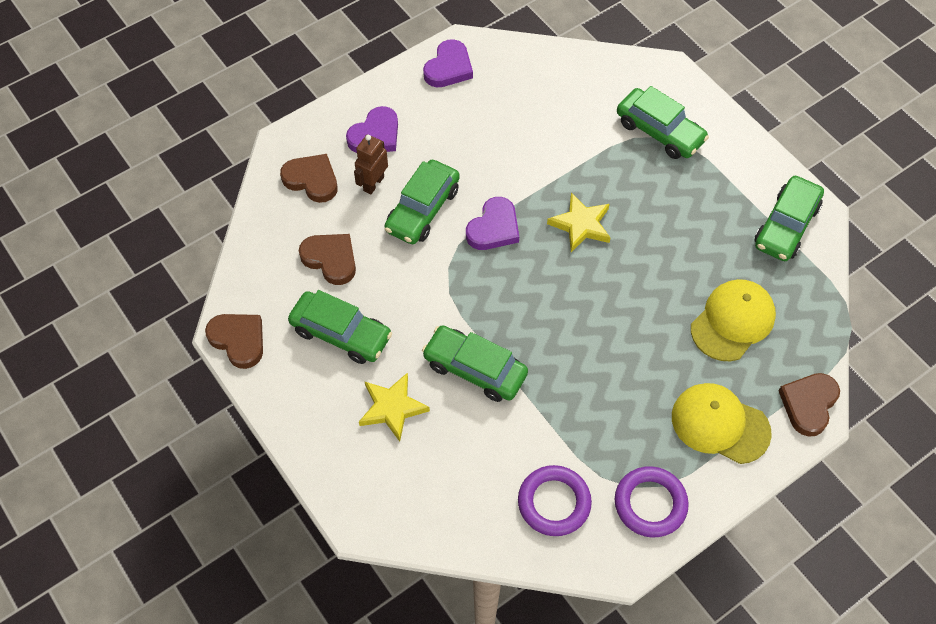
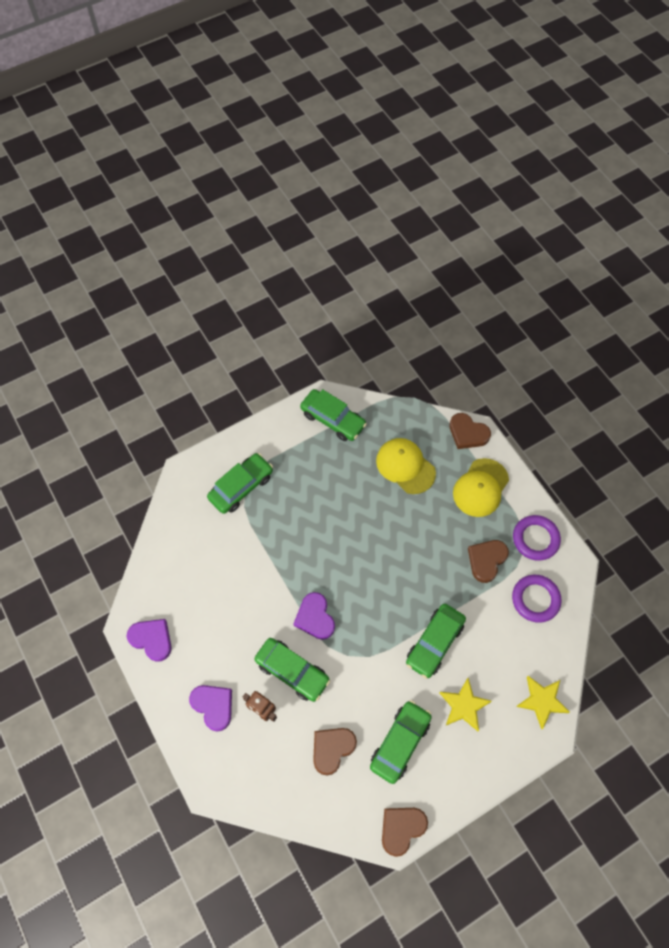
camera: 85 degrees left, 5 degrees up
brown heart [280,154,338,203] -> brown heart moved to [468,540,509,583]
purple heart [466,197,519,250] -> purple heart turned 150 degrees counterclockwise [293,592,335,640]
yellow star [547,192,611,252] -> yellow star moved to [516,676,570,730]

